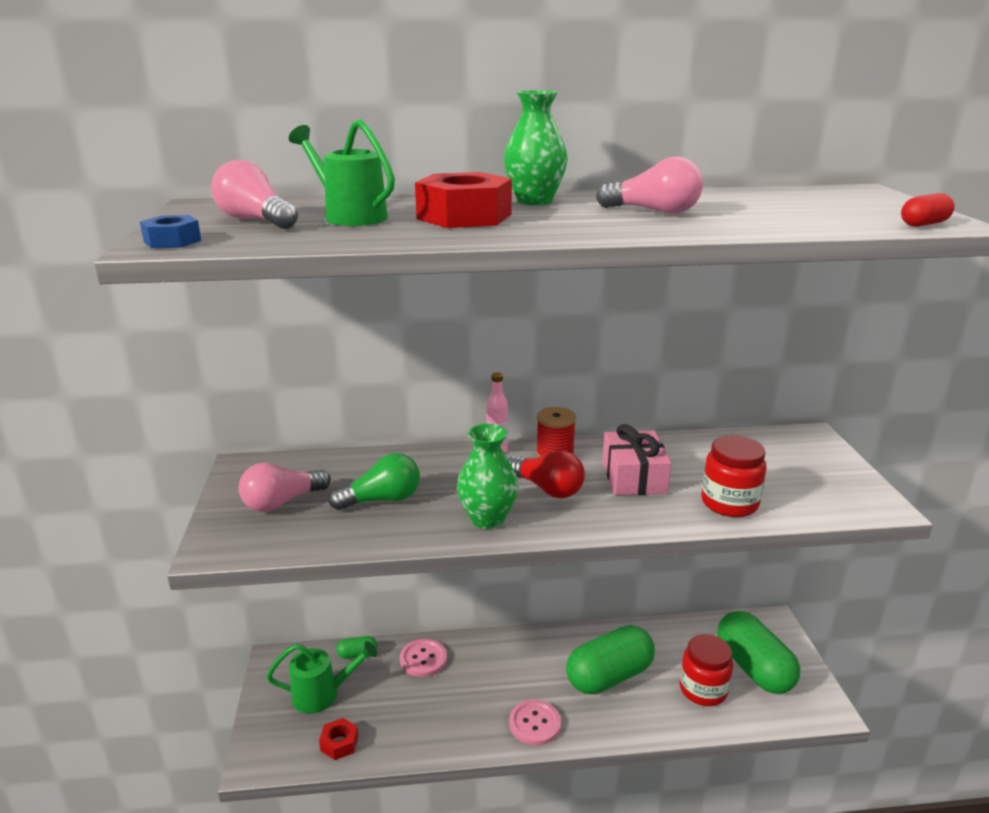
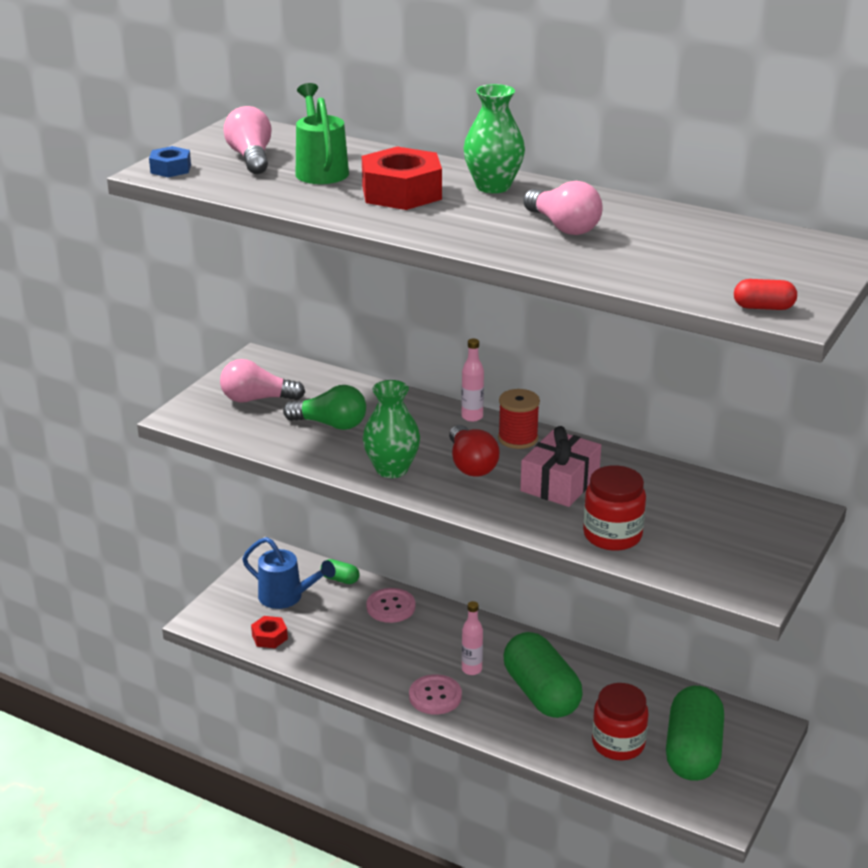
camera: 35 degrees right, 5 degrees up
green watering can [266,641,377,714] -> blue watering can [242,537,336,609]
green capsule [566,625,655,694] -> green capsule turned 60 degrees clockwise [504,632,583,718]
none -> pink bottle [462,601,483,675]

